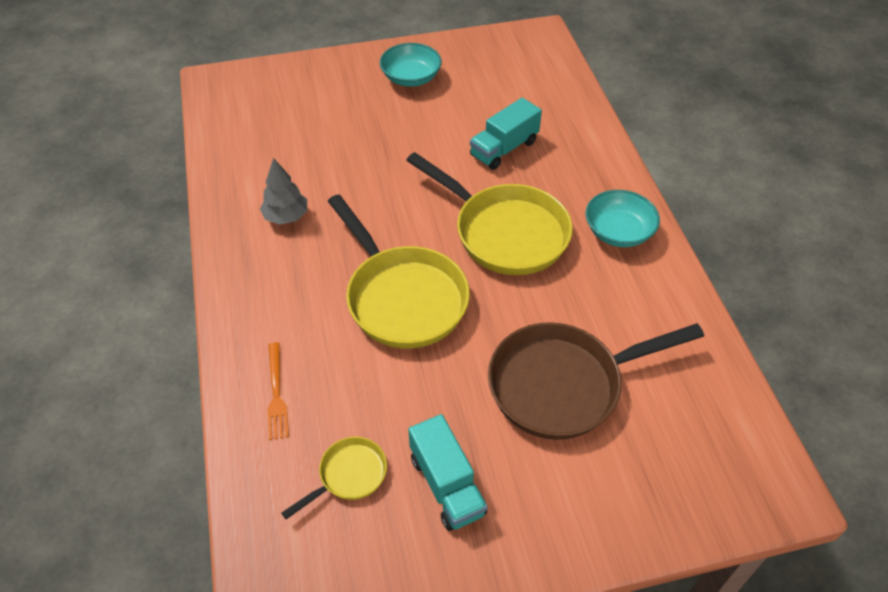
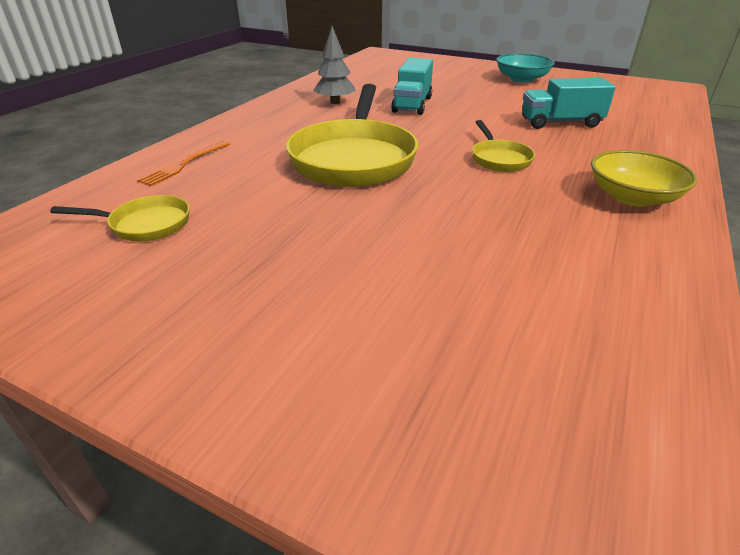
camera: 40 degrees right, 15 degrees down
yellow pan [406,152,573,275] -> yellow pan [472,120,535,172], size x0.48
turquoise truck [408,414,488,531] -> turquoise truck moved to [391,58,433,115]
brown pan [488,322,704,440] -> none
turquoise bowl [586,190,660,247] -> yellow bowl [591,150,698,206]

